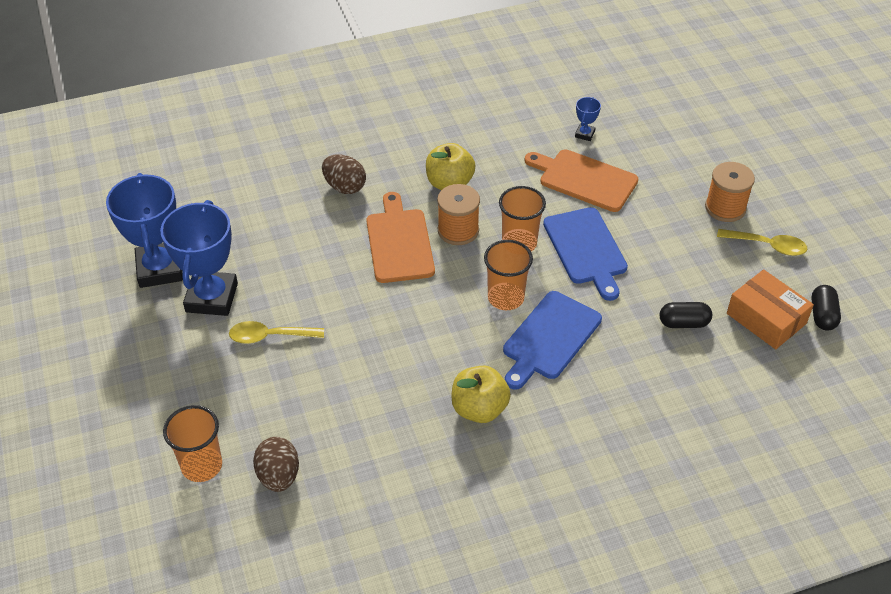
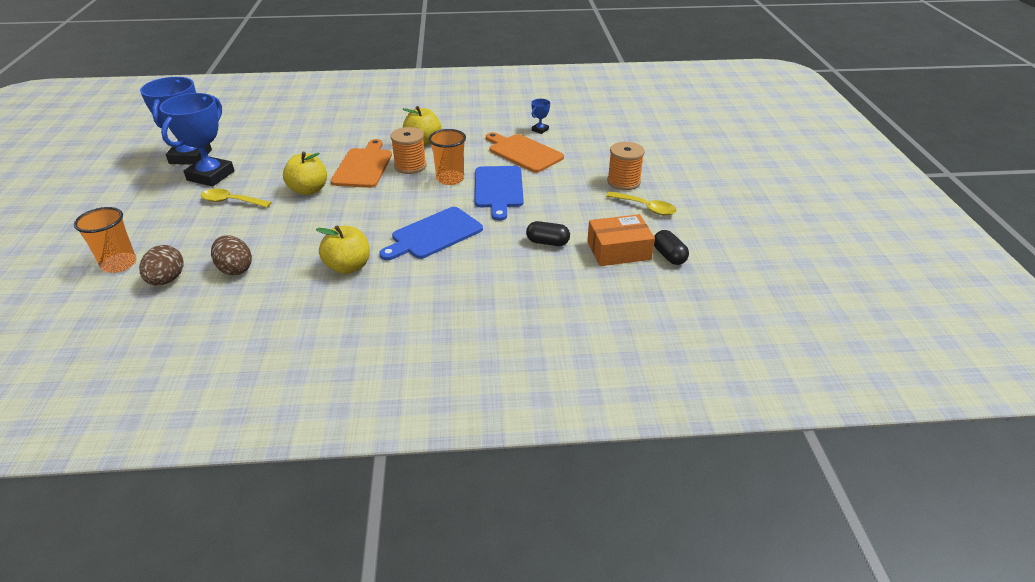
camera: 15 degrees right, 10 degrees down
brown egg [322,154,366,194] -> brown egg moved to [211,235,252,276]
orange cup [484,240,533,310] -> none
orange box [727,269,814,349] -> orange box turned 75 degrees counterclockwise [587,214,655,266]
black capsule [811,285,841,331] -> black capsule turned 45 degrees counterclockwise [654,230,689,265]
none -> yellow apple [283,152,327,195]

